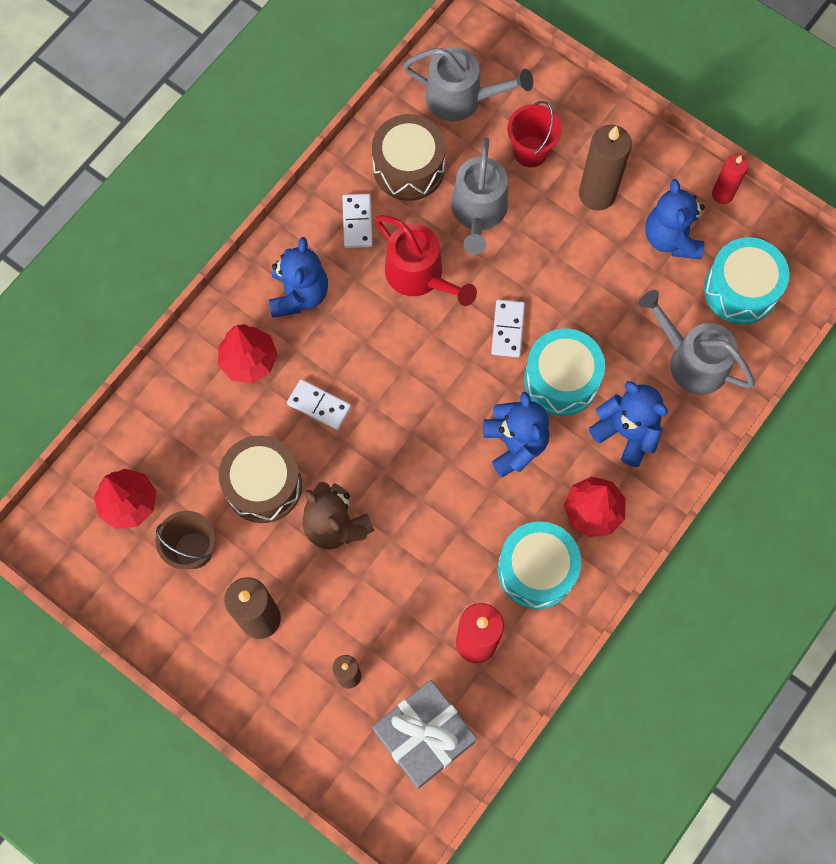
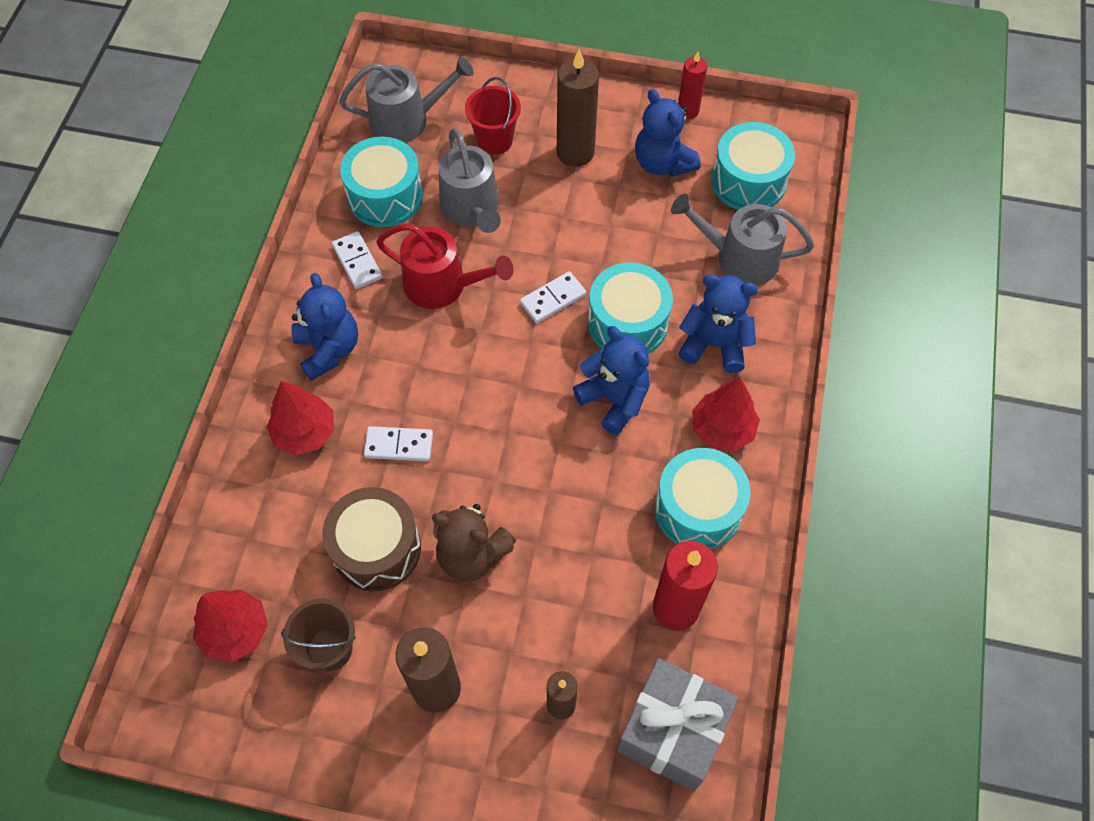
camera: 25 degrees left, 10 degrees down
brown drum [372,114,446,201] -> turquoise drum [340,137,423,227]
white domino [491,300,525,357] -> white domino turned 75 degrees clockwise [520,271,586,323]

